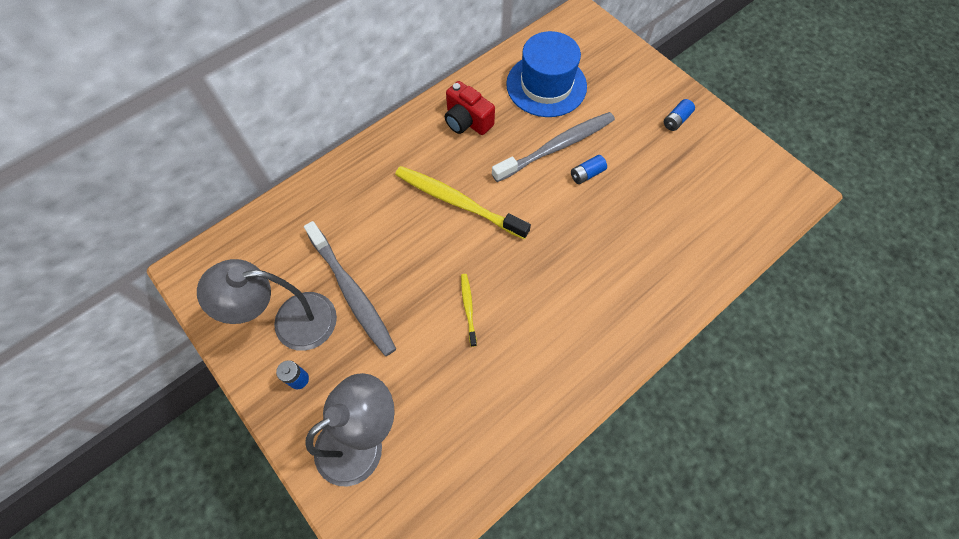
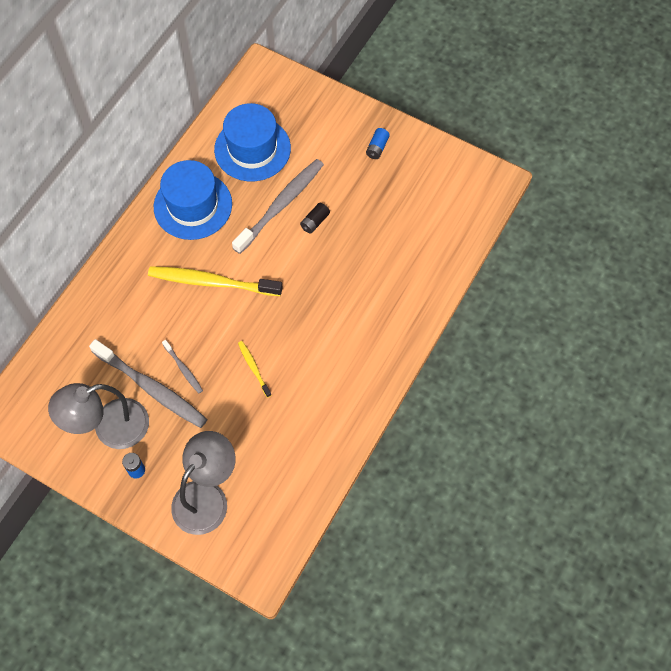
camera: 20 degrees left, 0 degrees up
red camera [445,81,495,135] -> blue hat [154,160,232,240]
blue battery [571,155,607,184] -> black battery [300,203,330,234]
none -> grey toothbrush [162,340,203,393]

